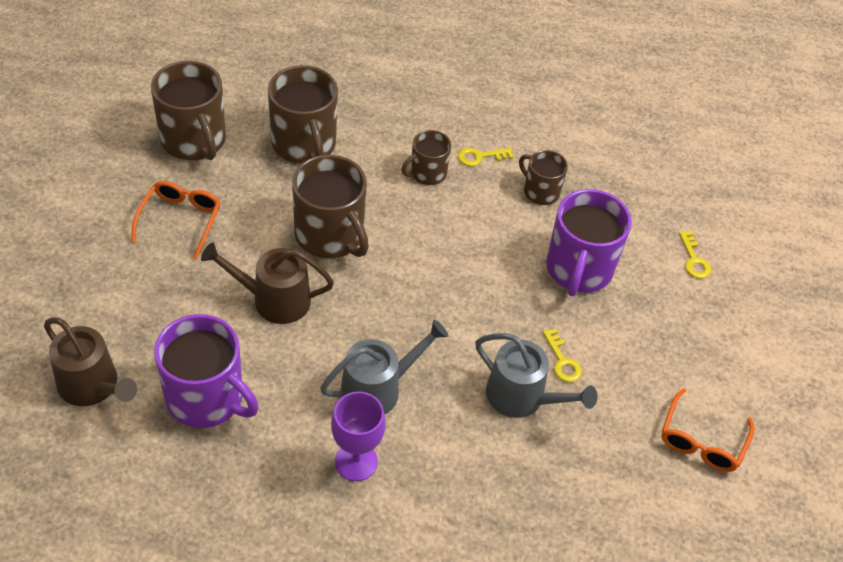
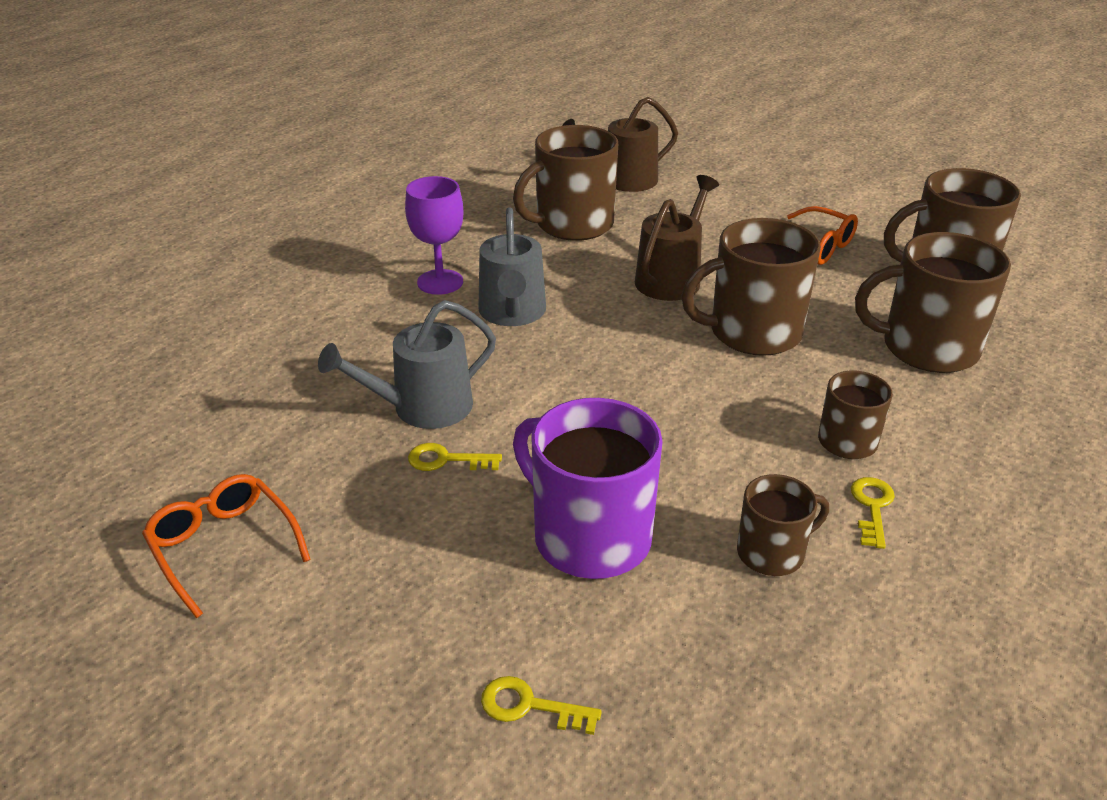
camera: 120 degrees right, 15 degrees down
purple mug [154,314,259,428] -> brown mug [513,125,618,241]

